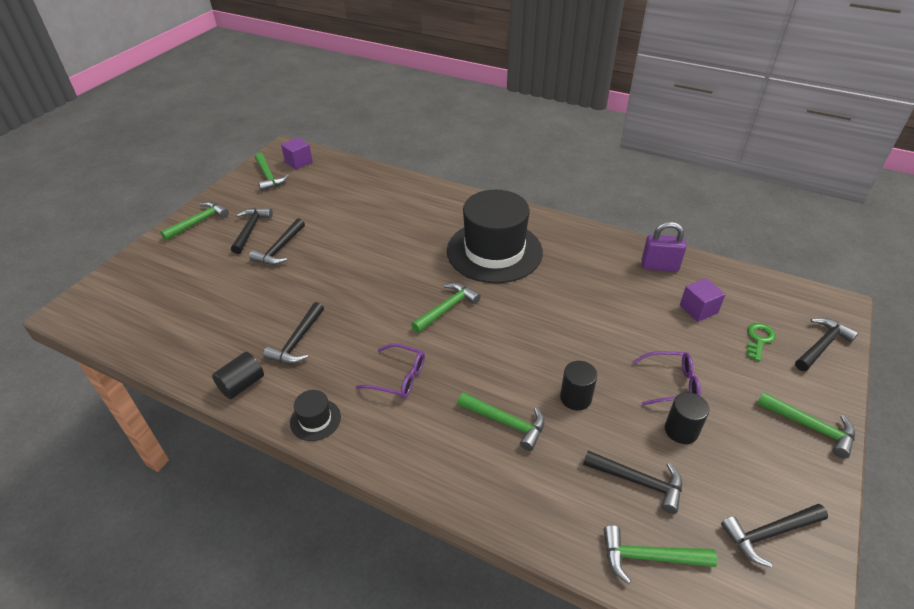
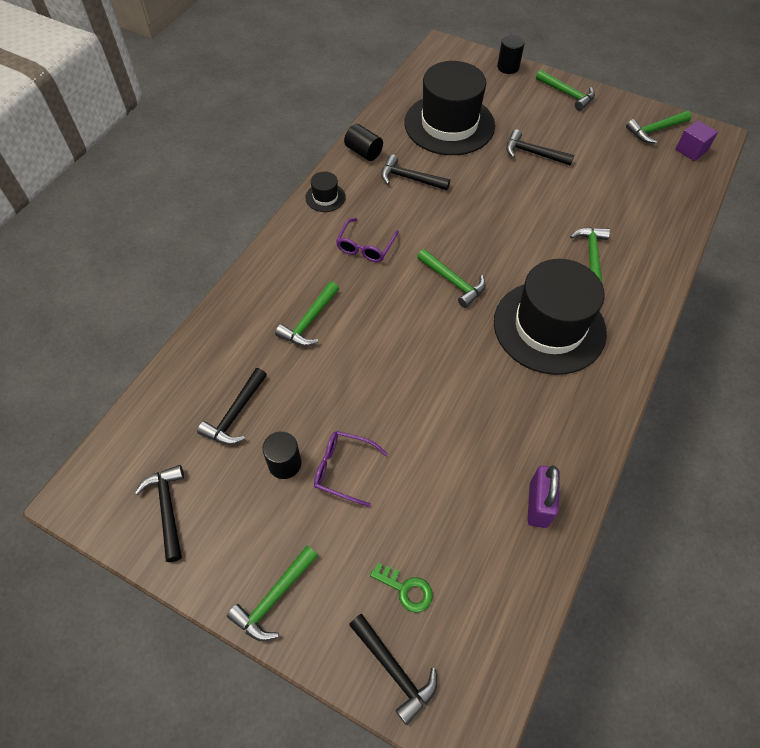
camera: 90 degrees right, 15 degrees up
black hammer [231,208,273,254] -> none
black cylinder [560,361,597,410] -> black cylinder moved to [497,35,525,74]
green hammer [604,525,717,584] -> green hammer moved to [570,227,610,285]
purple glasses [632,351,701,405] -> purple glasses turned 105 degrees clockwise [314,431,388,507]
purple cube [680,278,726,322] -> none
none -> black hat [404,61,495,155]

